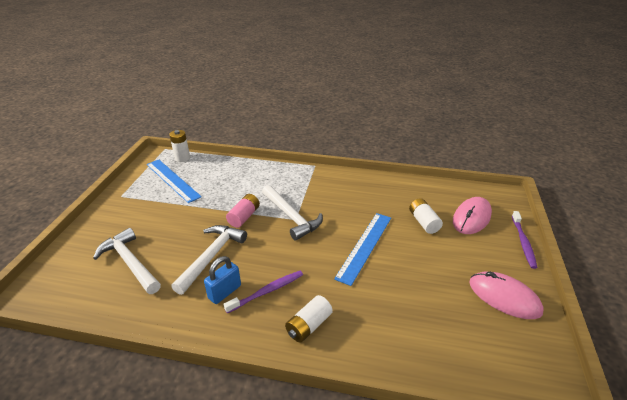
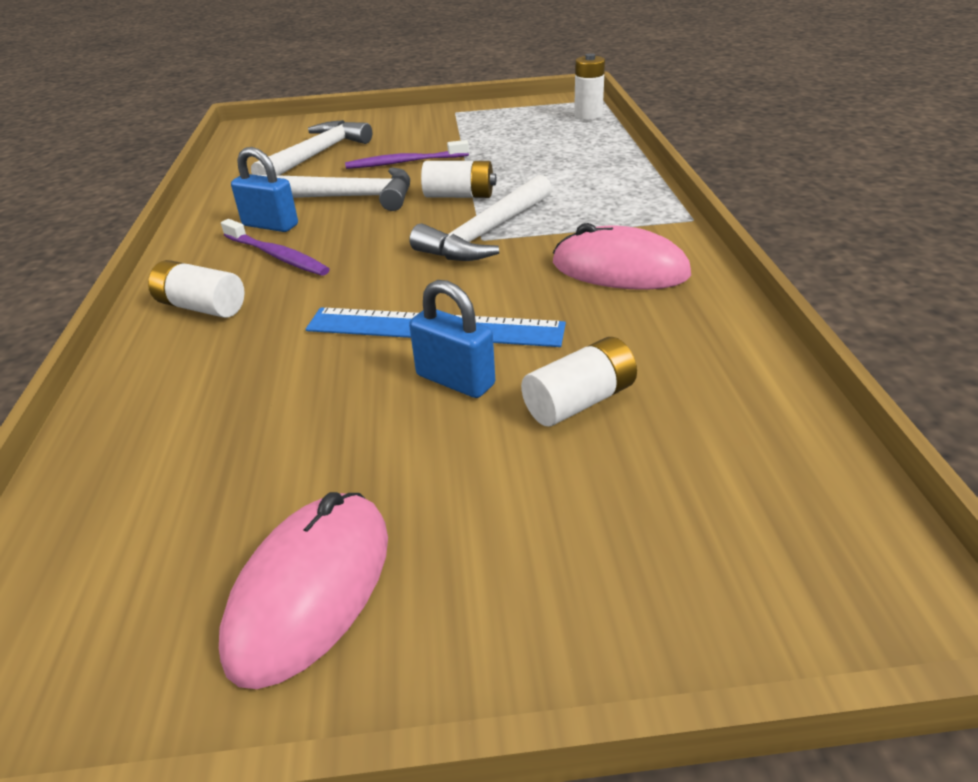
camera: 75 degrees right, 0 degrees up
blue ruler [147,160,202,203] -> none
pink battery [226,194,260,228] -> white battery [421,161,496,198]
pink mouse [453,197,492,234] -> pink mouse moved to [553,223,691,290]
purple toothbrush [512,211,537,269] -> purple toothbrush moved to [345,140,469,169]
none -> blue padlock [409,280,495,398]

